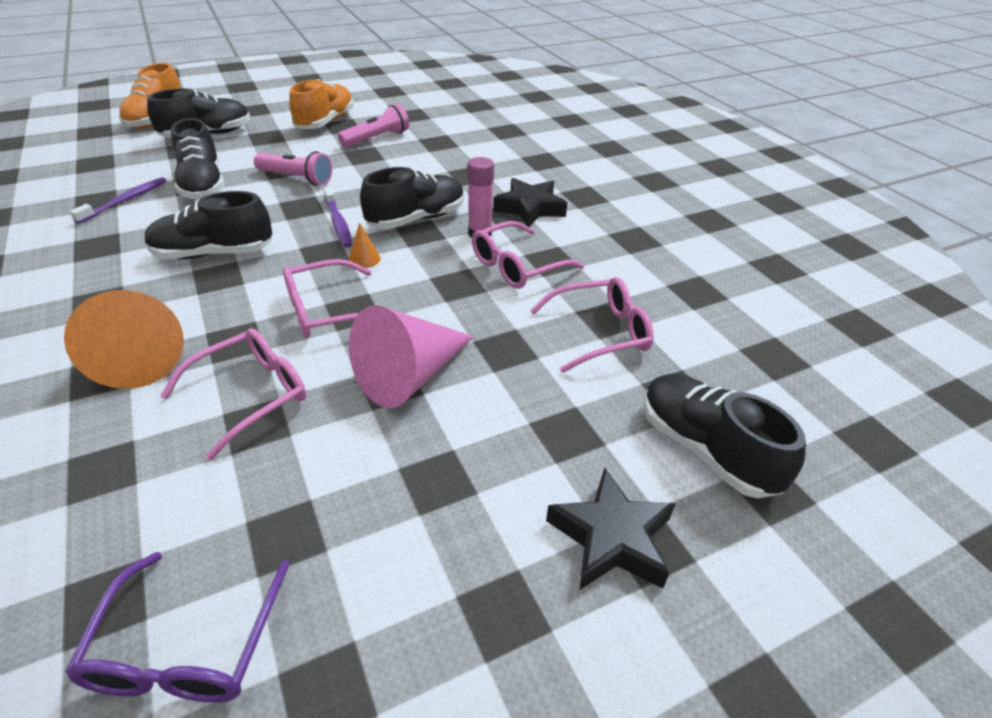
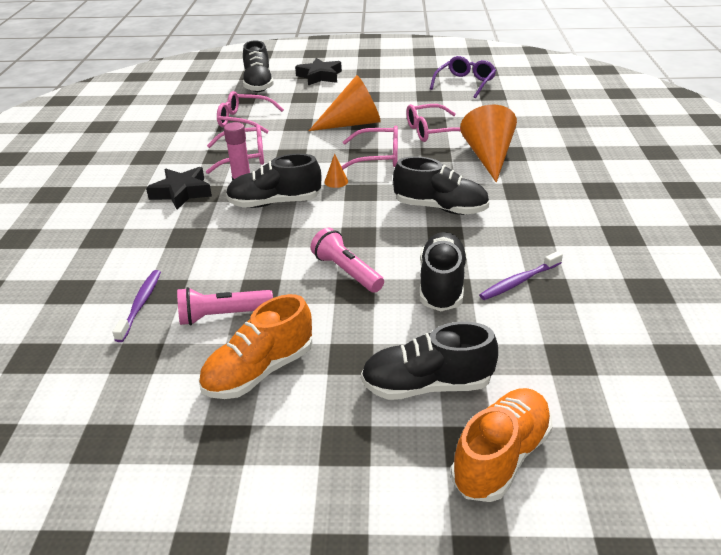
camera: 150 degrees left, 5 degrees down
purple toothbrush [323,187,352,248] -> purple toothbrush moved to [112,270,161,342]
pink cone [349,305,474,408] -> orange cone [309,75,381,131]

